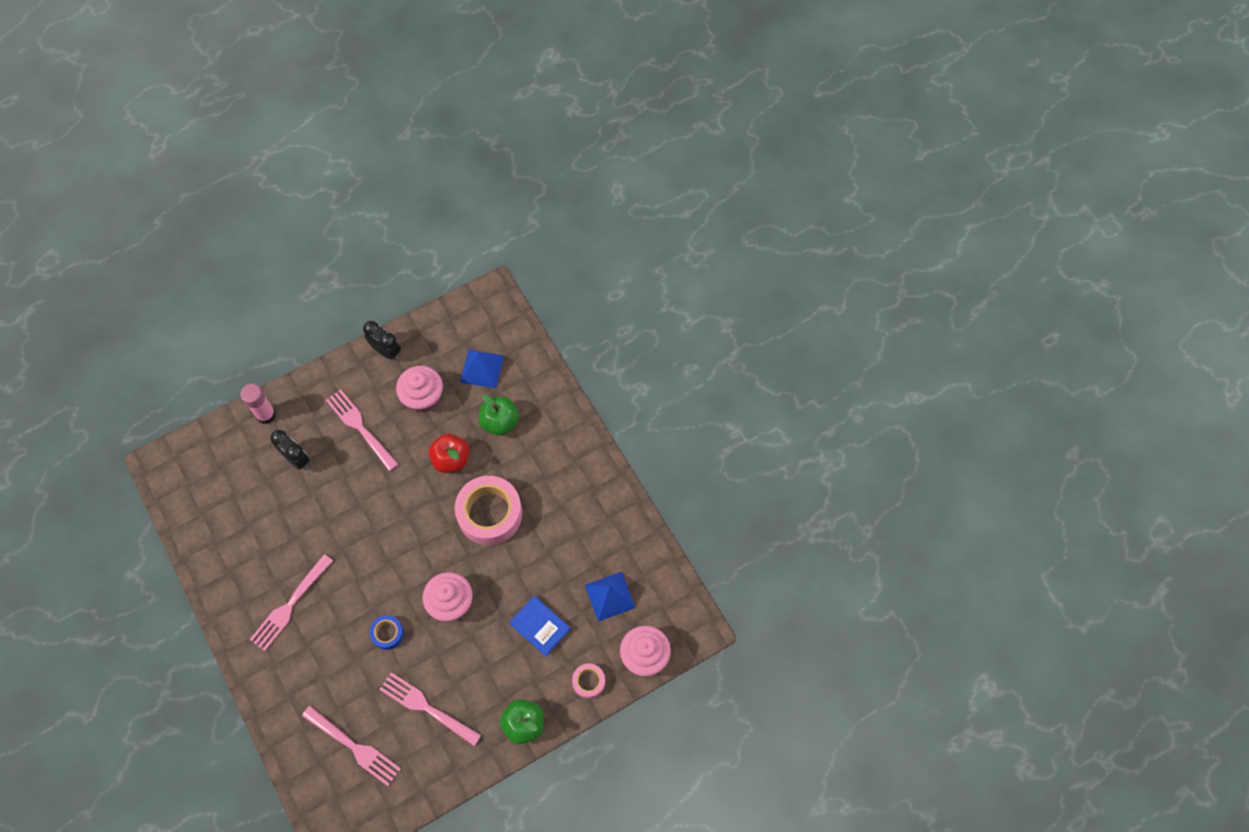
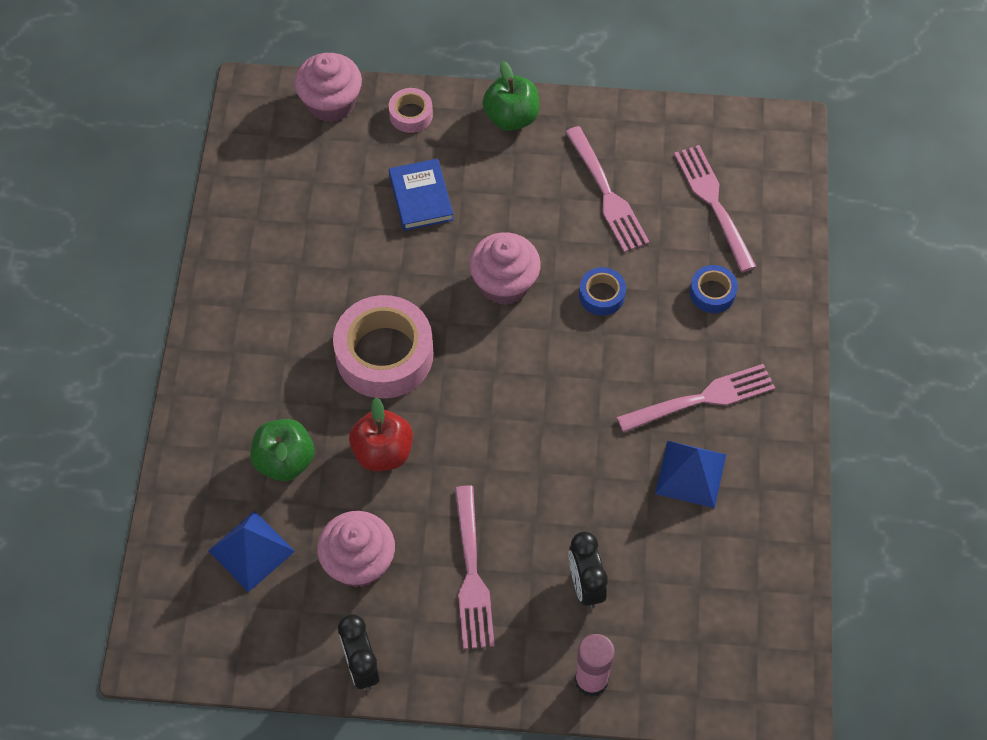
camera: 145 degrees left, 5 degrees down
blue pyramid [585,572,636,622] -> blue pyramid moved to [655,441,726,508]
none -> blue tape [690,265,738,313]

